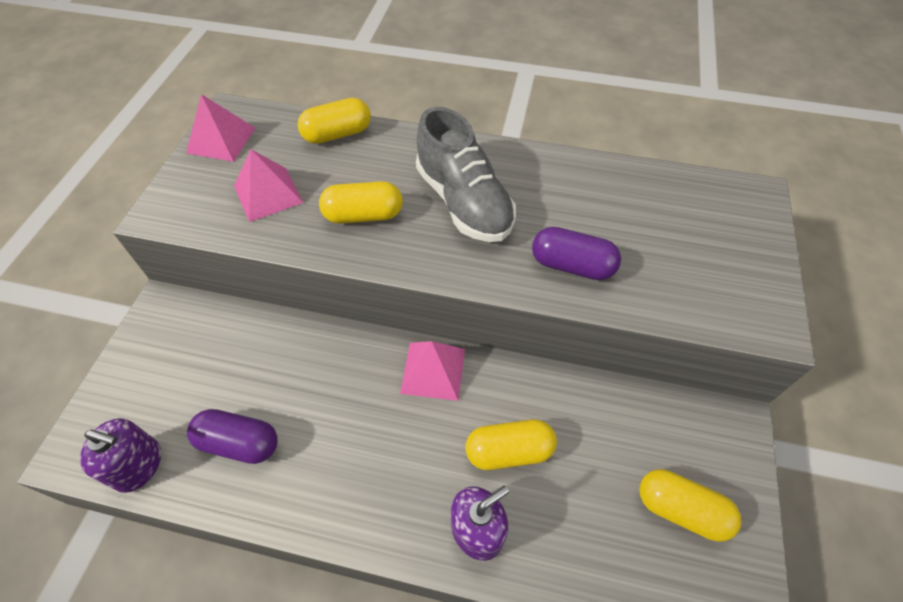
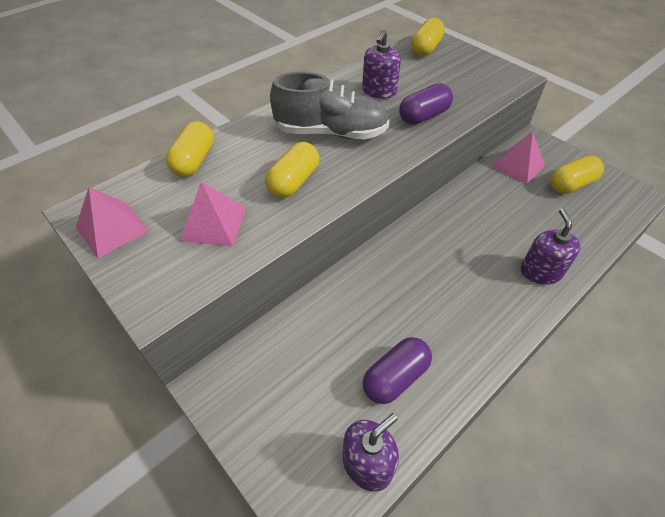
camera: 55 degrees left, 5 degrees down
pink pyramid [400,341,465,401] -> pink pyramid moved to [492,132,545,184]
yellow capsule [466,419,557,470] -> yellow capsule moved to [411,18,445,56]
none -> purple soap dispenser [362,30,401,99]

